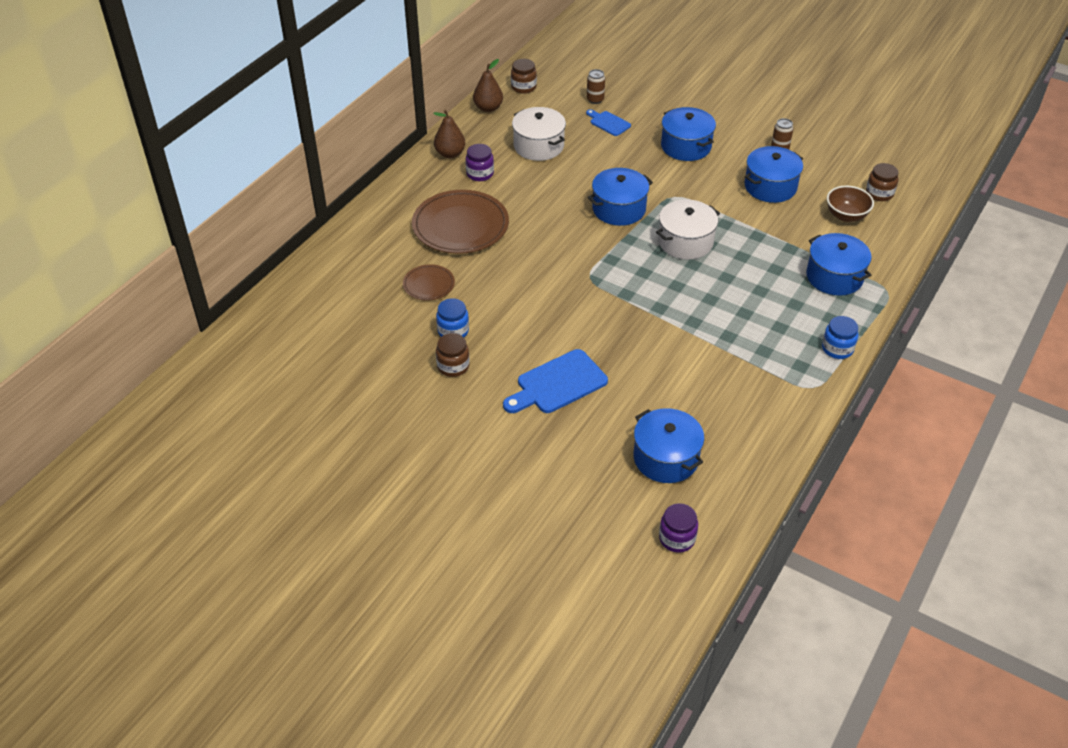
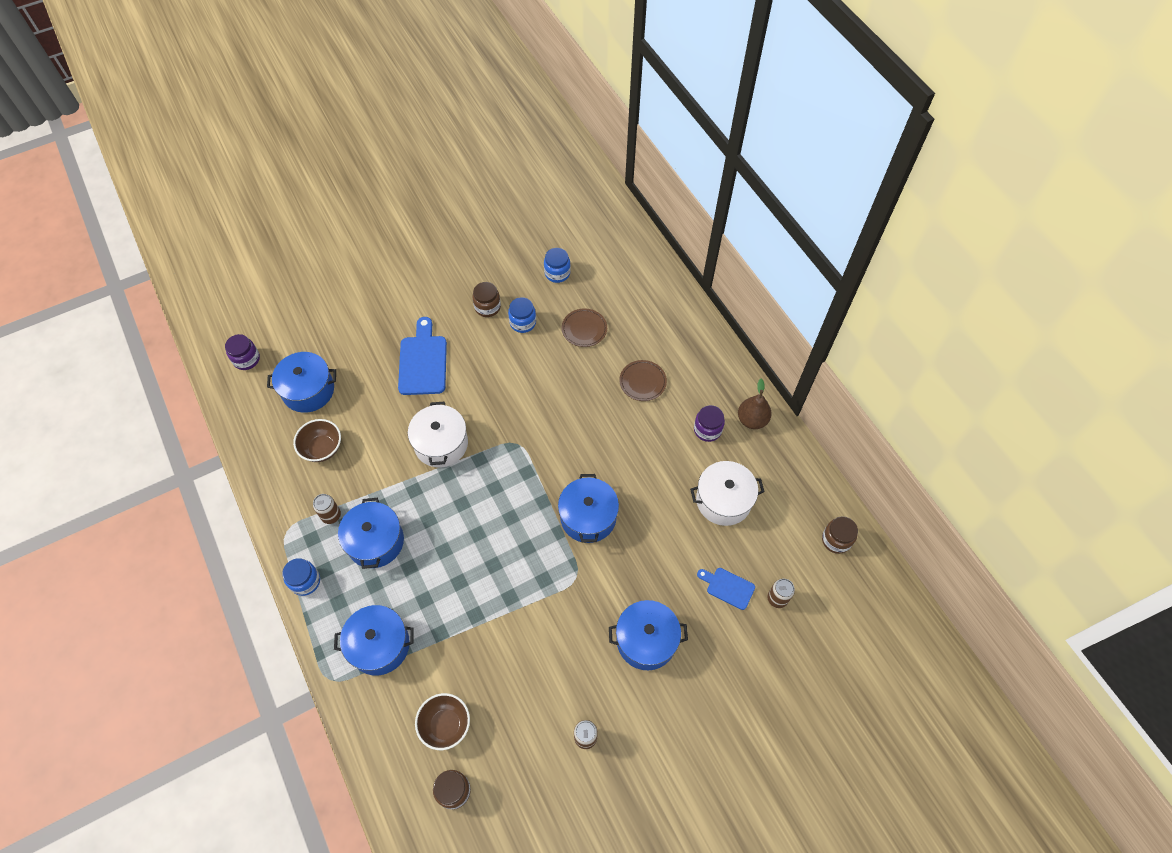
camera: 120 degrees right, 15 degrees up
brown plate [412,190,509,254] -> brown plate [619,360,667,401], size x0.51
brown pear [473,59,503,112] -> none
blue cutting board [586,109,631,136] -> blue cutting board turned 135 degrees counterclockwise [697,568,755,610]
white pot [656,199,720,260] -> white pot moved to [408,402,468,467]
blue pot [744,146,803,203] -> blue pot moved to [338,498,404,569]
none -> brown bowl [293,419,341,462]
none -> brown can [313,494,341,524]
none -> blue jar [544,248,571,283]

